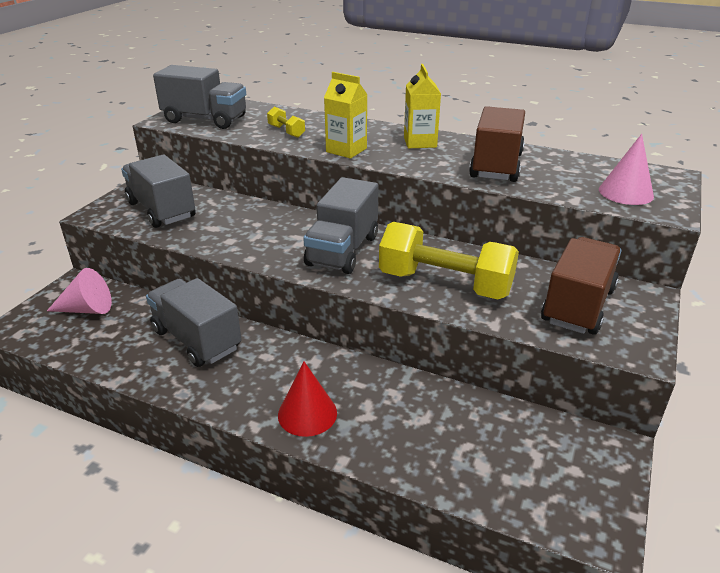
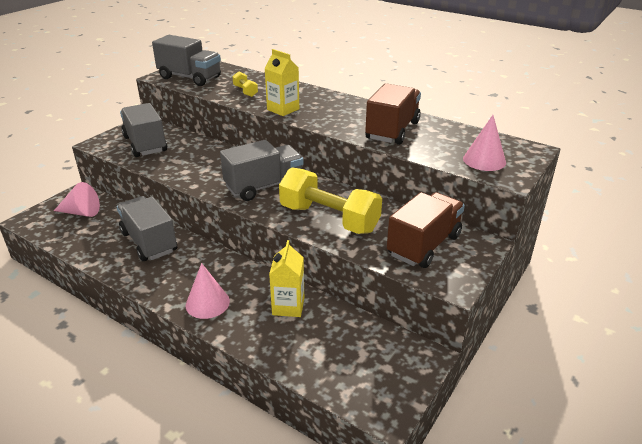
camera: 10 degrees right, 0 degrees up
red cone [278,362,337,437] -> pink cone [186,263,230,319]
grey truck [303,177,379,274] -> grey truck turned 150 degrees counterclockwise [220,140,304,201]
yellow carton [404,64,441,148] -> yellow carton moved to [269,240,304,317]

